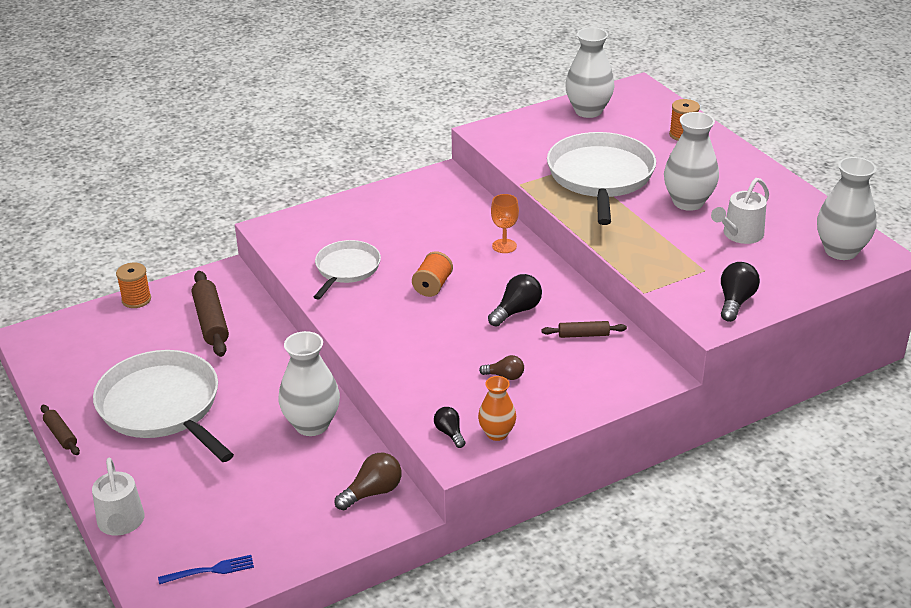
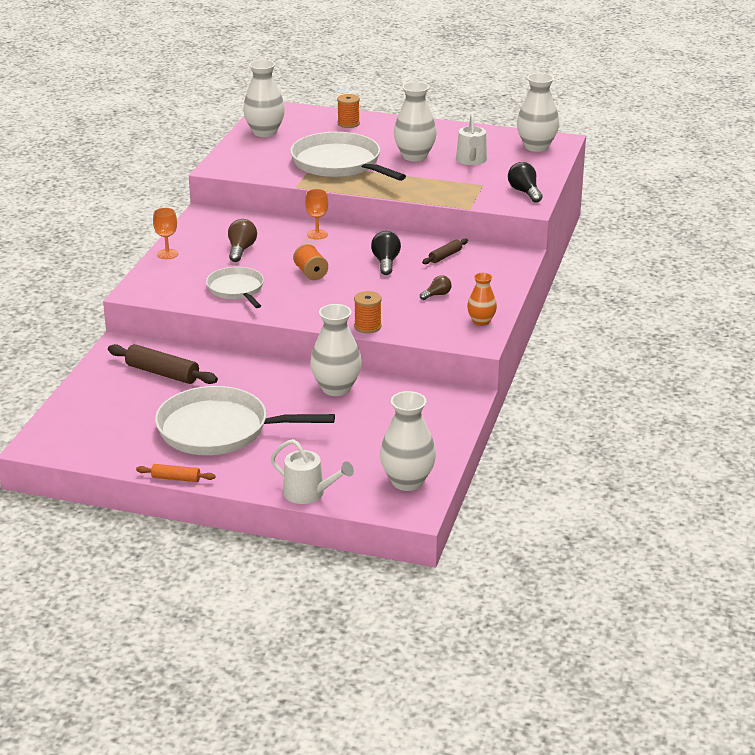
camera: 45 degrees left, 5 degrees down
brown rolling pin [41,405,80,455] -> orange rolling pin [136,464,215,482]
orange spool [116,263,151,308] -> orange spool moved to [354,291,382,333]
blue fork [158,555,254,584] -> white vase [380,391,436,491]
brown light bulb [335,453,402,510] -> brown light bulb moved to [228,219,257,262]
black light bulb [434,407,465,448] -> none
none -> orange goblet [153,208,178,259]

